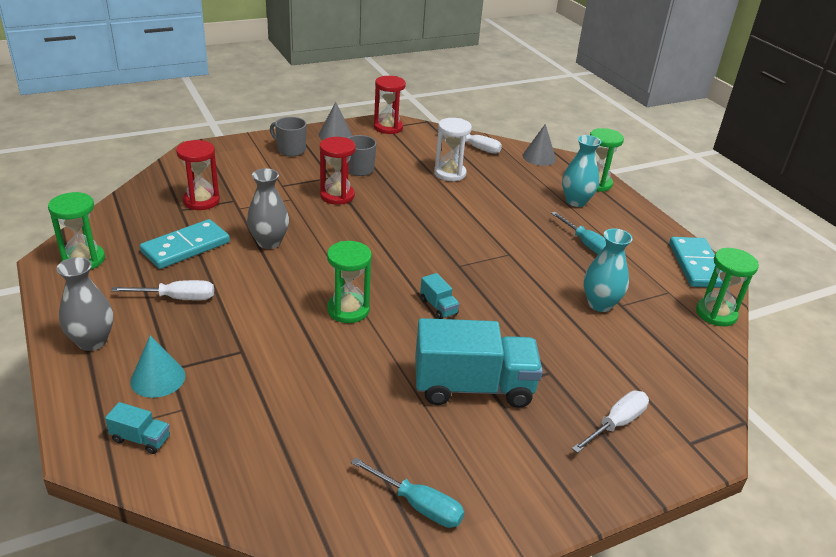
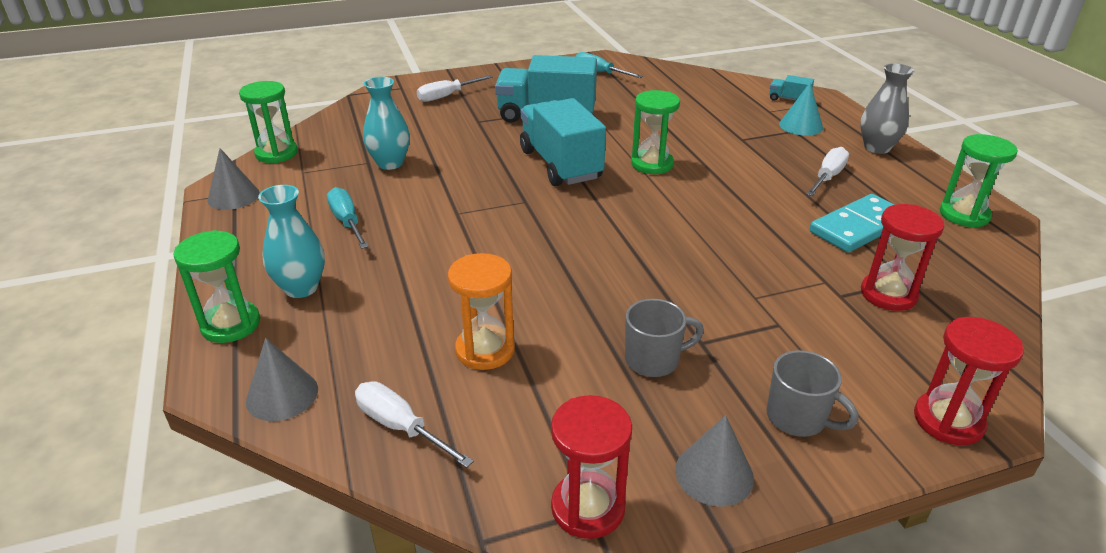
camera: 170 degrees left, 0 degrees up
white screwdriver [111,280,214,300] -> white screwdriver turned 120 degrees clockwise [806,147,849,196]
grey vase [247,168,289,249] -> none
red hourglass [320,137,356,205] -> red hourglass moved to [914,317,1024,445]
turquoise truck [420,273,460,319] -> turquoise truck [520,98,606,186], size x2.36
white hourglass [434,118,472,181] -> orange hourglass [448,253,515,370]
turquoise domino [669,237,723,288] -> grey cone [207,148,260,210]

